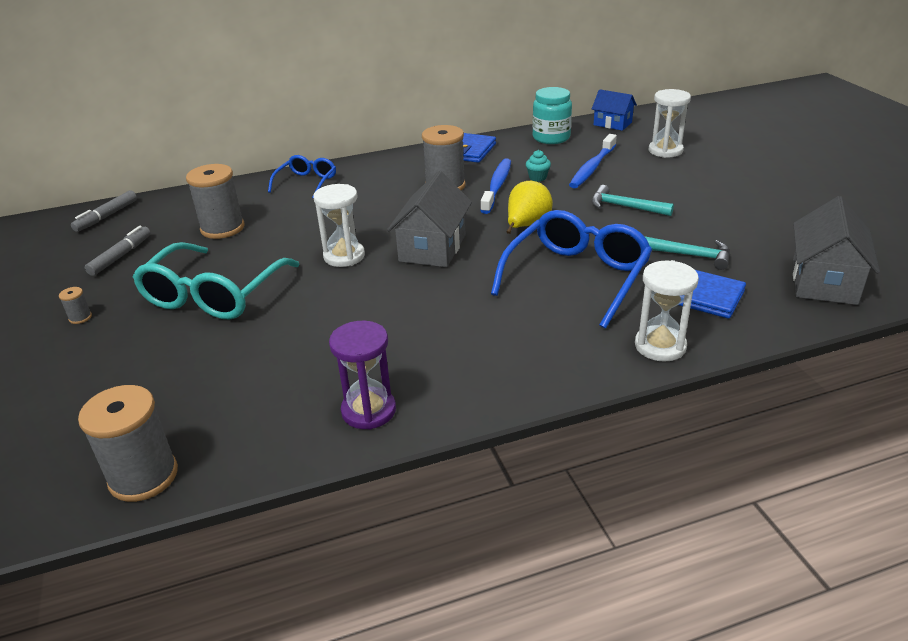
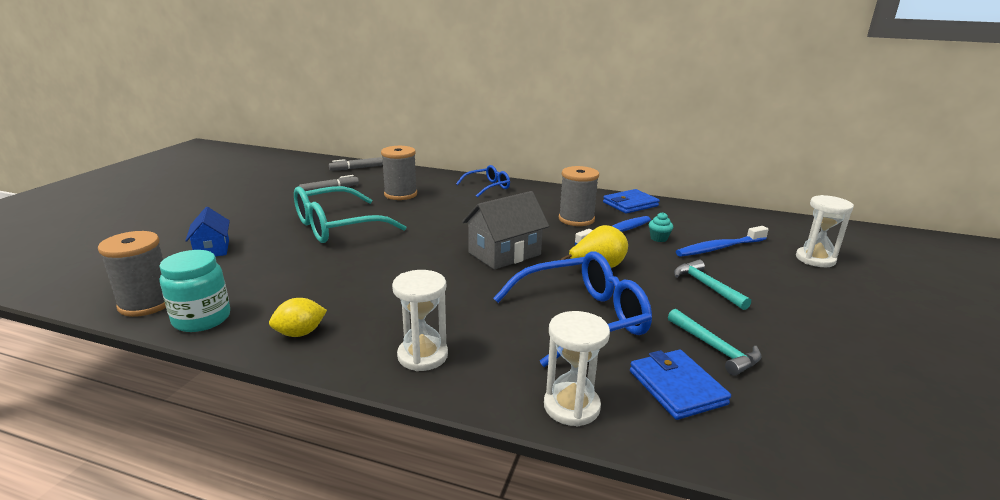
camera: 35 degrees right, 10 degrees down
grey spool [59,287,92,324] -> none
white hourglass [313,184,365,267] -> white hourglass moved to [392,270,448,371]
purple hourglass [329,321,396,430] -> yellow lemon [269,298,327,337]
turquoise jar [532,87,572,144] -> turquoise jar moved to [159,250,230,332]
blue house [592,89,637,131] -> blue house moved to [185,207,230,256]
grey house [793,196,880,305] -> none

